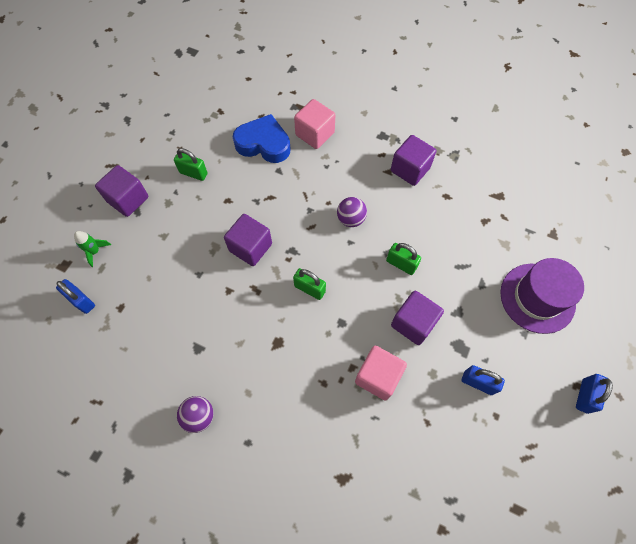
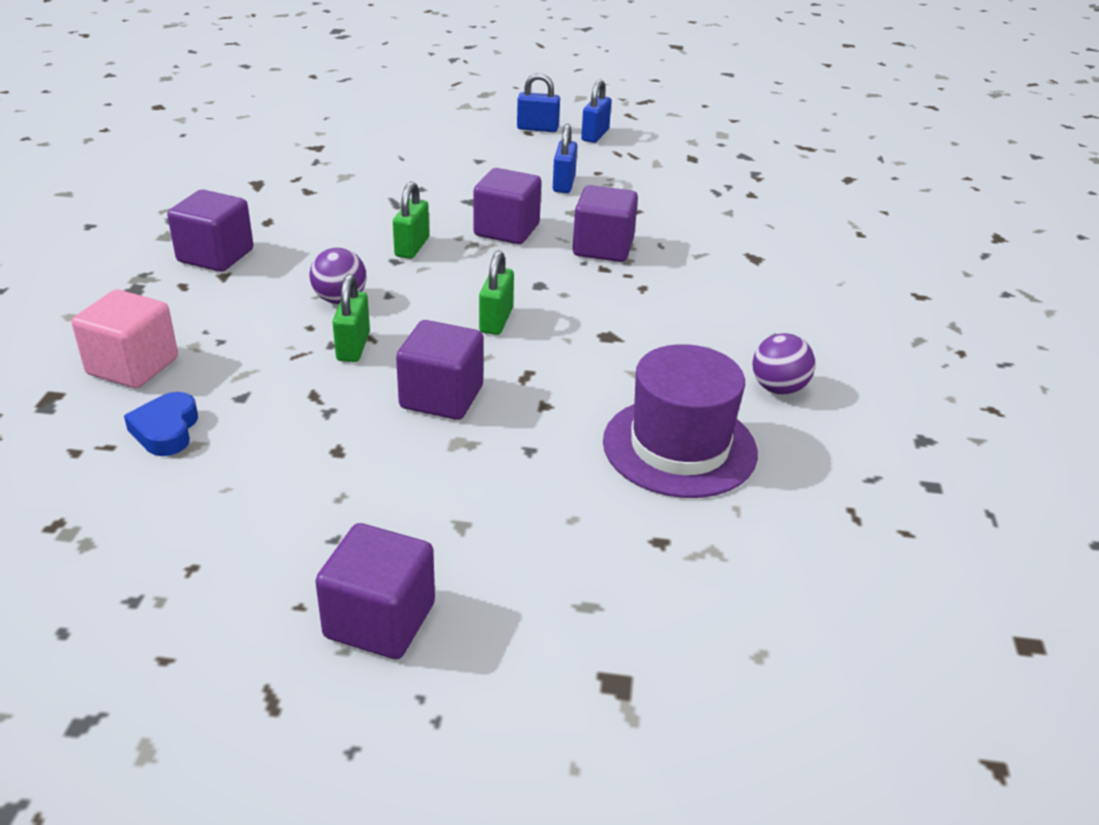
camera: 110 degrees left, 30 degrees down
blue padlock [56,279,95,314] -> blue padlock moved to [581,79,611,143]
green rocket [74,231,111,267] -> none
green padlock [174,148,208,181] -> green padlock moved to [333,274,370,362]
blue heart [233,114,291,163] -> blue heart [124,392,198,456], size x0.58
pink cube [355,346,407,401] -> purple cube [573,185,638,262]
purple hat [500,258,584,334] -> purple hat moved to [603,344,758,498]

